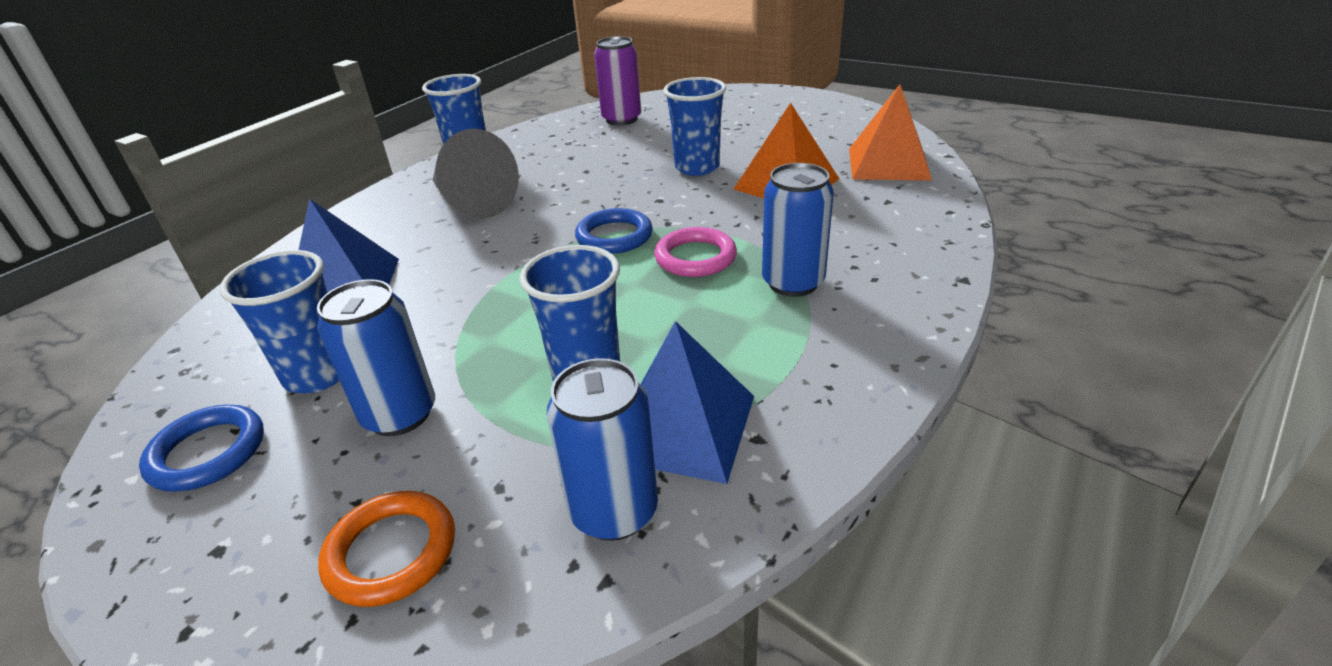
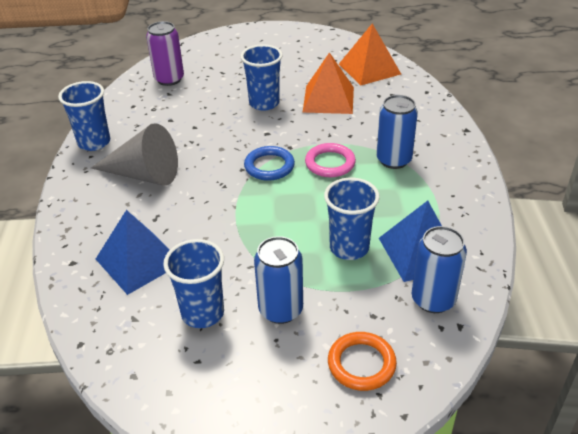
camera: 35 degrees left, 5 degrees up
blue ring [139,405,264,492] -> none

